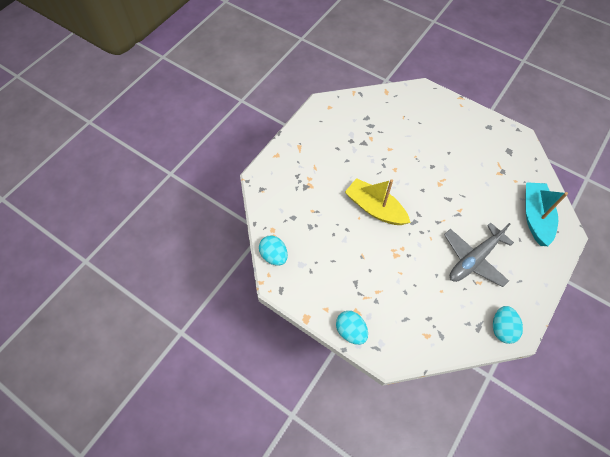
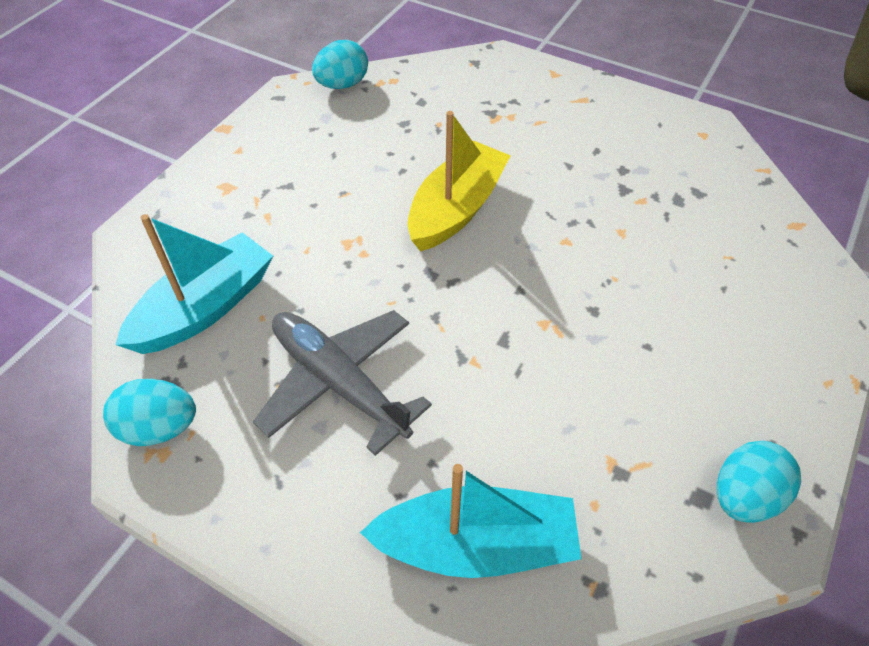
camera: 85 degrees right, 10 degrees down
turquoise egg [336,311,368,345] -> turquoise egg moved to [717,441,801,523]
none -> turquoise boat [116,214,273,354]

